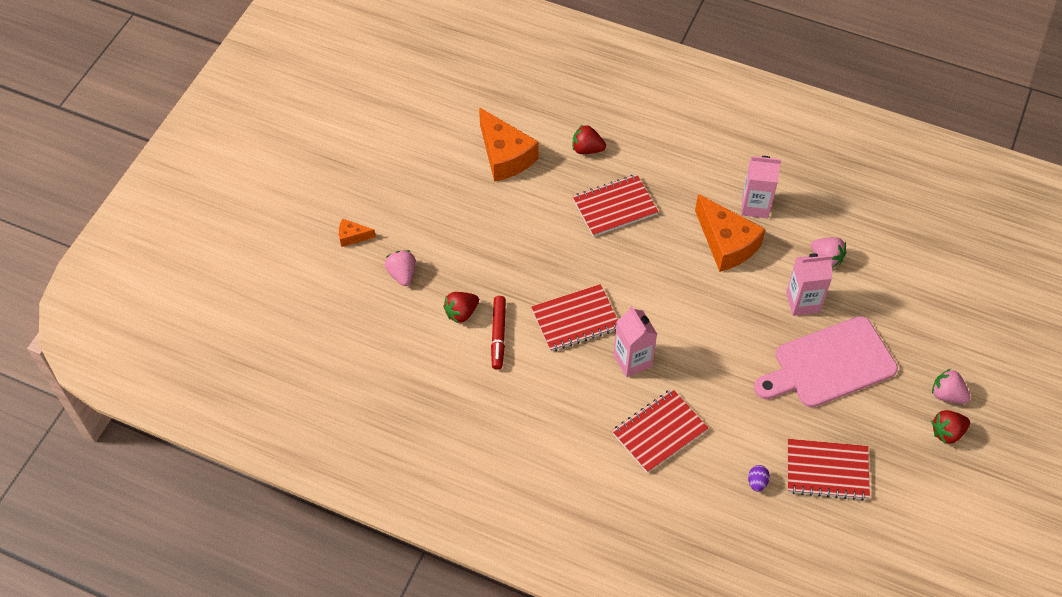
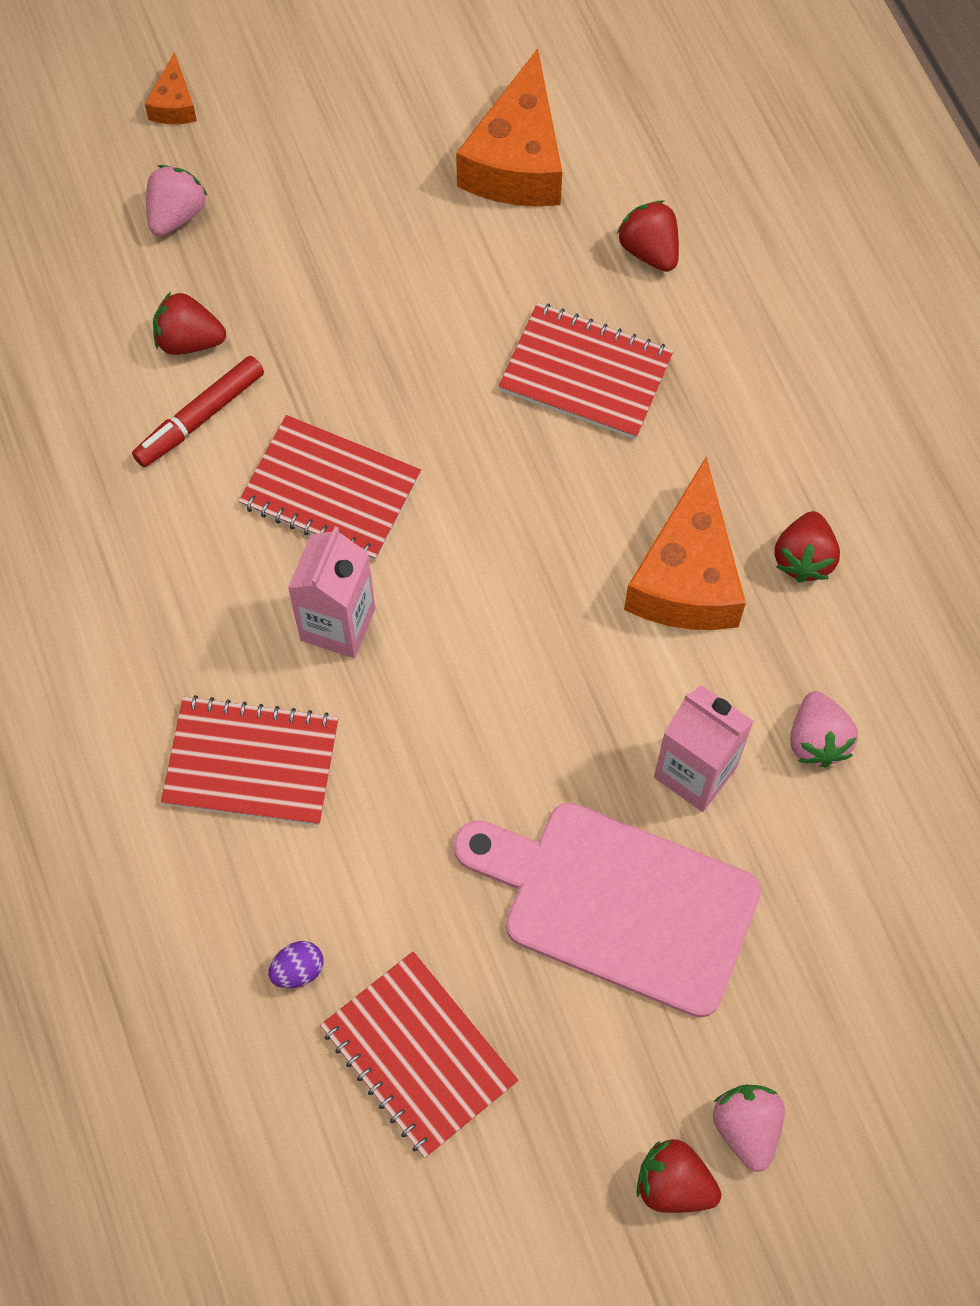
camera: 45 degrees right, 10 degrees up
orange cheese [339,219,376,247] -> orange cheese turned 135 degrees counterclockwise [145,52,197,124]
pink carton [741,156,781,218] -> red strawberry [774,511,840,583]

